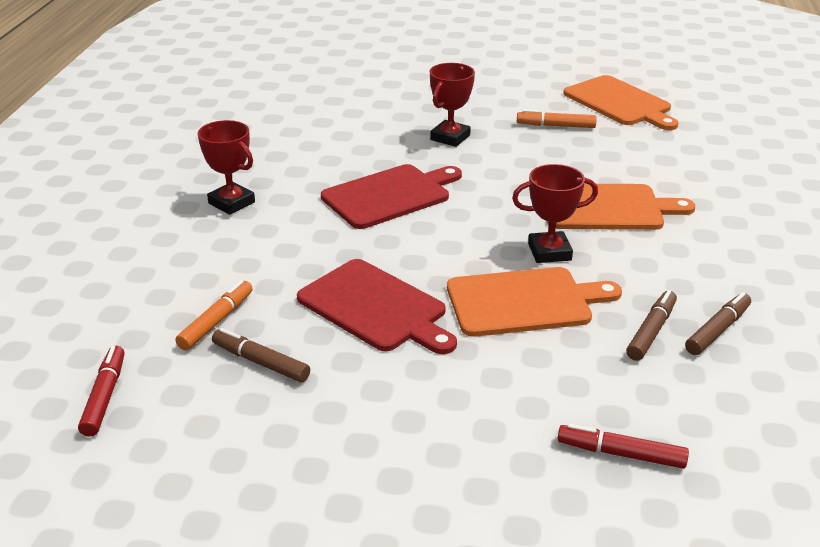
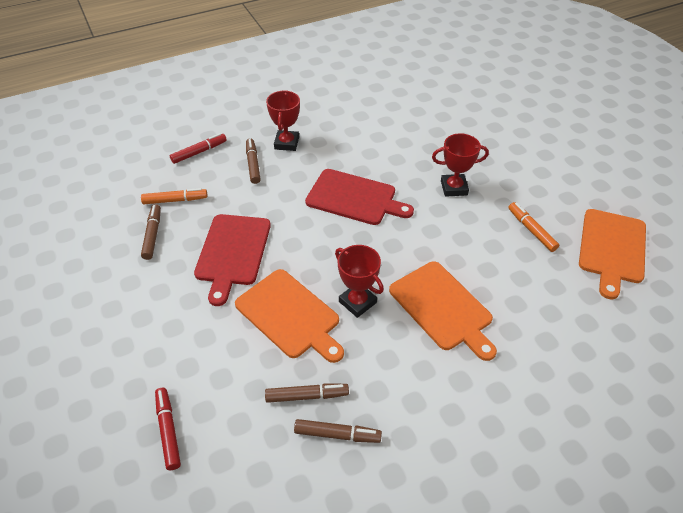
camera: 55 degrees right, 15 degrees up
red marker [78,346,125,437] -> red marker moved to [170,133,227,164]
none -> brown marker [246,139,261,184]

